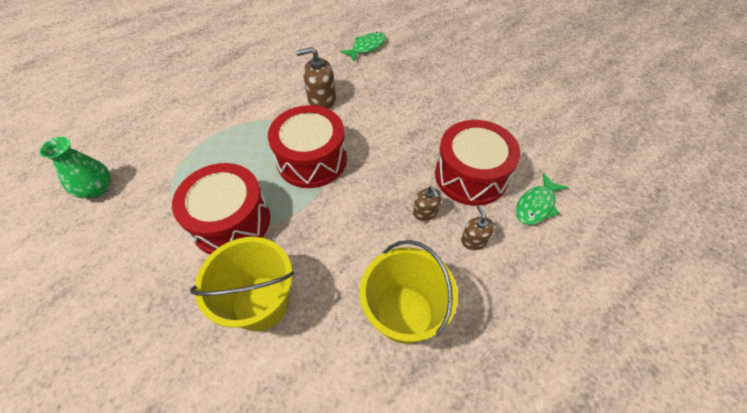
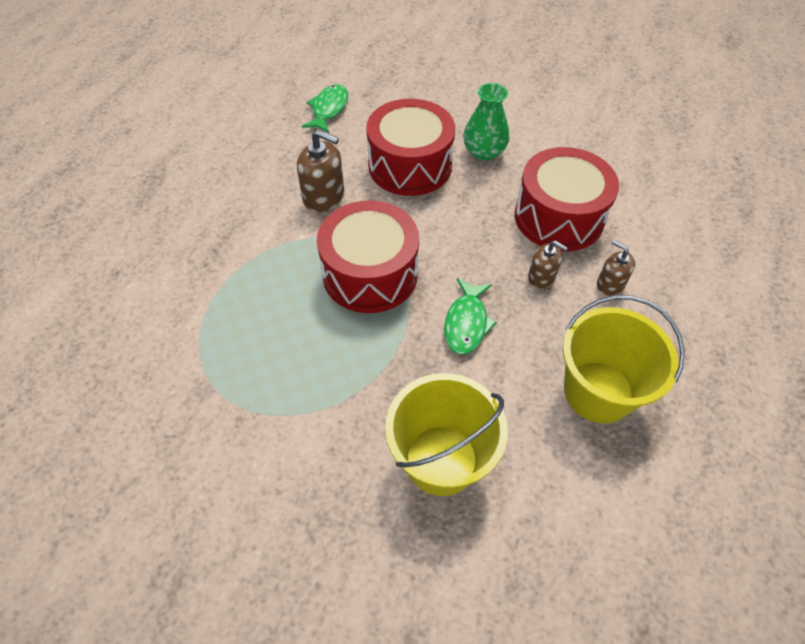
camera: 30 degrees left, 0 degrees up
green vase [39,137,111,198] -> green vase moved to [463,83,509,160]
red drum [172,163,270,254] -> red drum moved to [366,99,455,196]
brown soap dispenser [296,47,336,109] -> brown soap dispenser turned 120 degrees counterclockwise [297,129,344,212]
green fish [516,173,568,225] -> green fish moved to [444,278,497,355]

